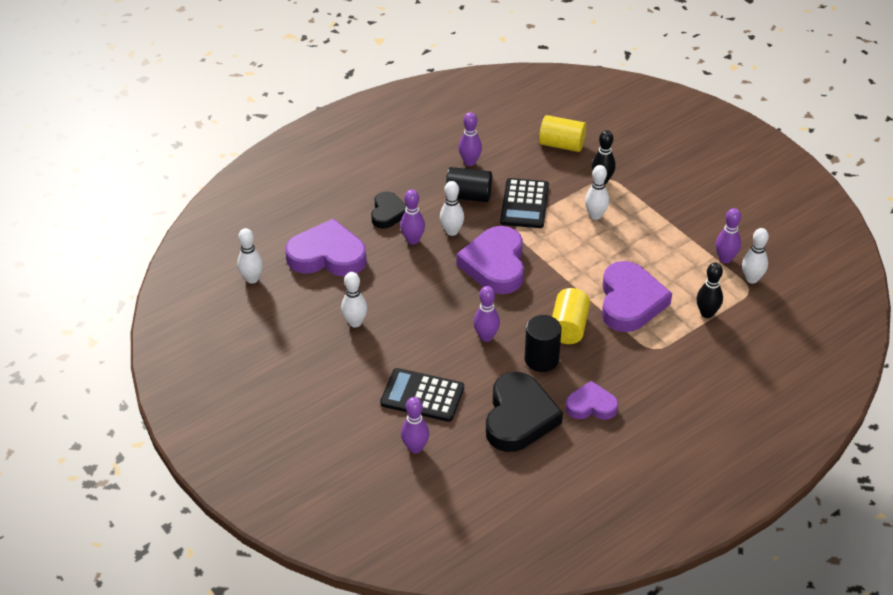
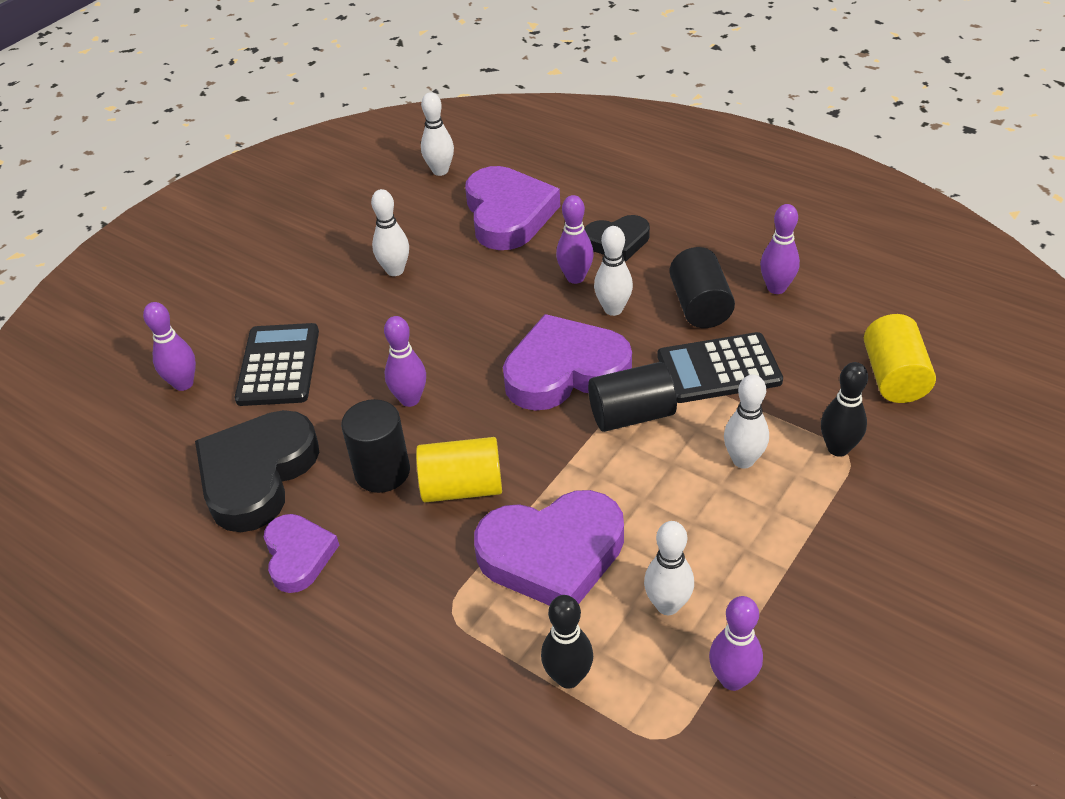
camera: 75 degrees right, 0 degrees up
black heart [486,372,563,452] -> black heart turned 120 degrees clockwise [195,410,319,532]
white bowling pin [742,228,769,283] -> white bowling pin moved to [644,521,694,615]
none -> black cylinder [588,362,677,432]

